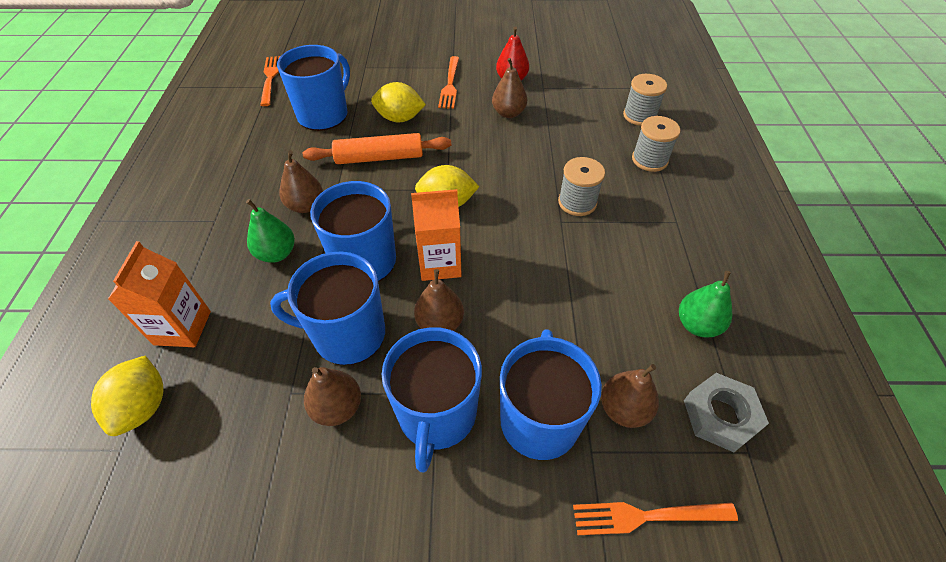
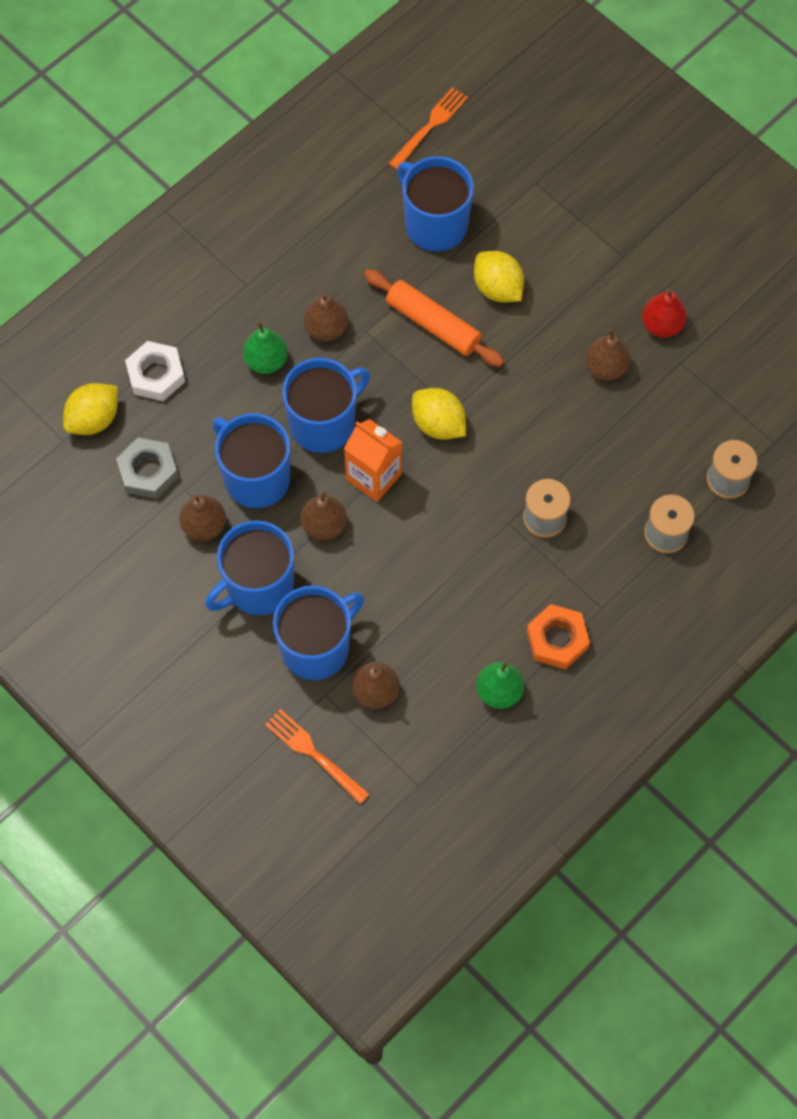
camera: 45 degrees right, 15 degrees up
orange carton [108,241,211,347] -> white nut [125,341,185,401]
blue mug [277,45,350,131] -> blue mug turned 120 degrees counterclockwise [397,156,474,252]
orange fork [438,56,459,109] -> none
grey nut [684,373,769,452] -> grey nut moved to [116,438,178,499]
none -> orange nut [527,604,590,669]

